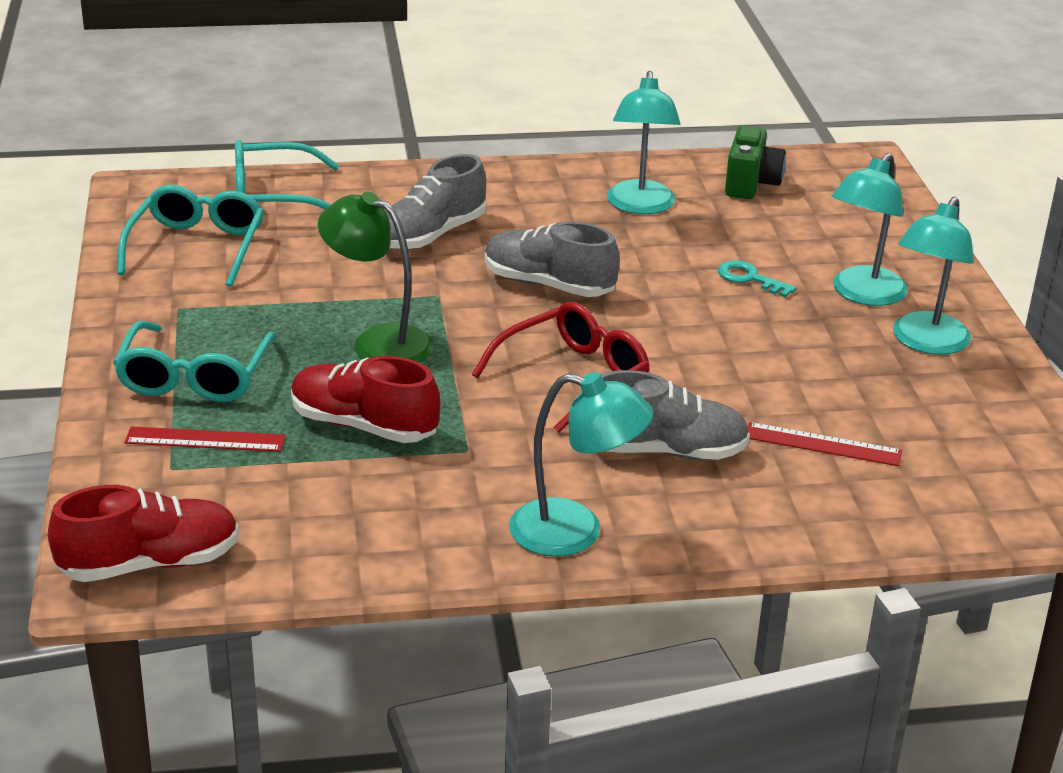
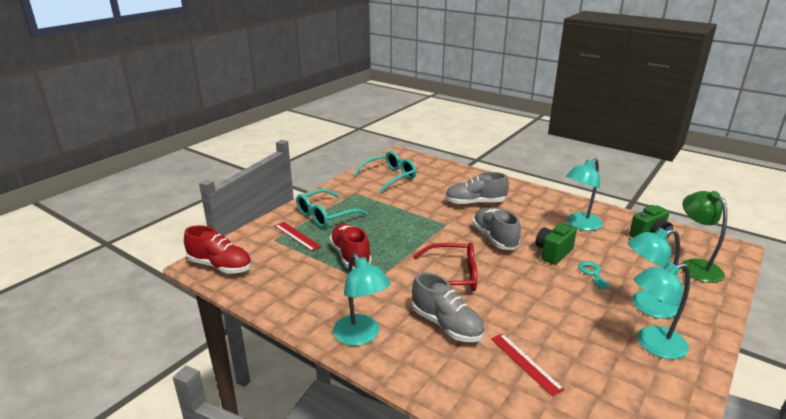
camera: 45 degrees right, 5 degrees down
turquoise glasses [235,140,339,209] -> none
green lamp [318,192,434,363] -> green lamp moved to [681,191,727,283]
none -> green camera [535,222,577,265]

